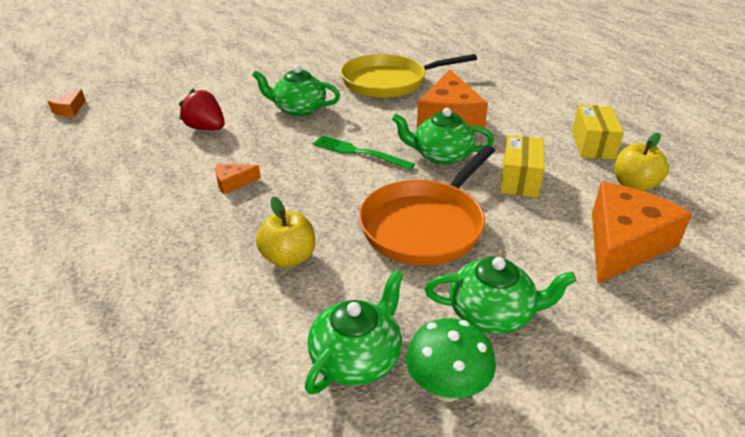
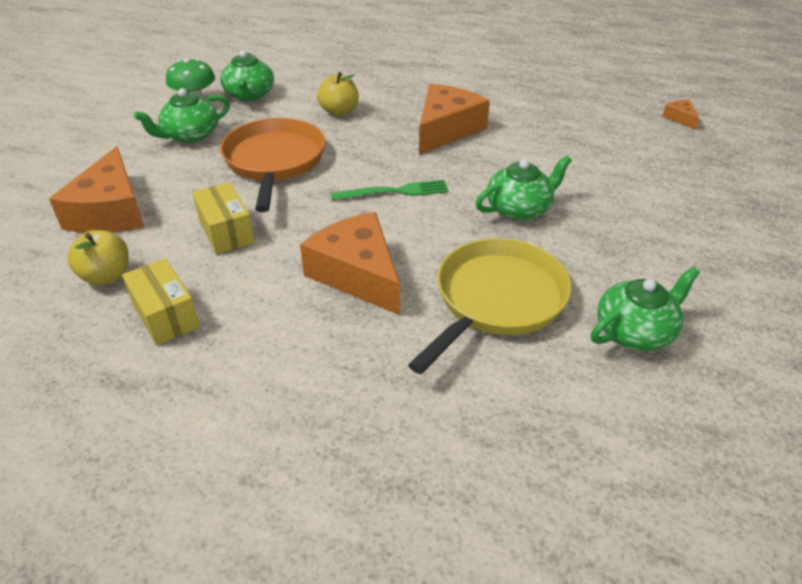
camera: 140 degrees right, 5 degrees up
red strawberry [179,89,225,130] -> none
orange cheese [215,163,261,194] -> orange cheese [419,84,490,155], size x2.29
green teapot [392,108,494,165] -> green teapot moved to [591,267,700,351]

